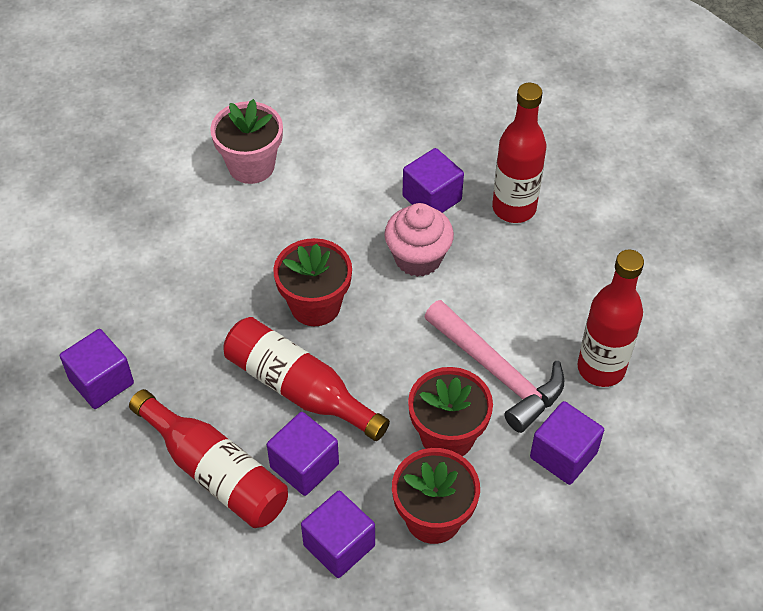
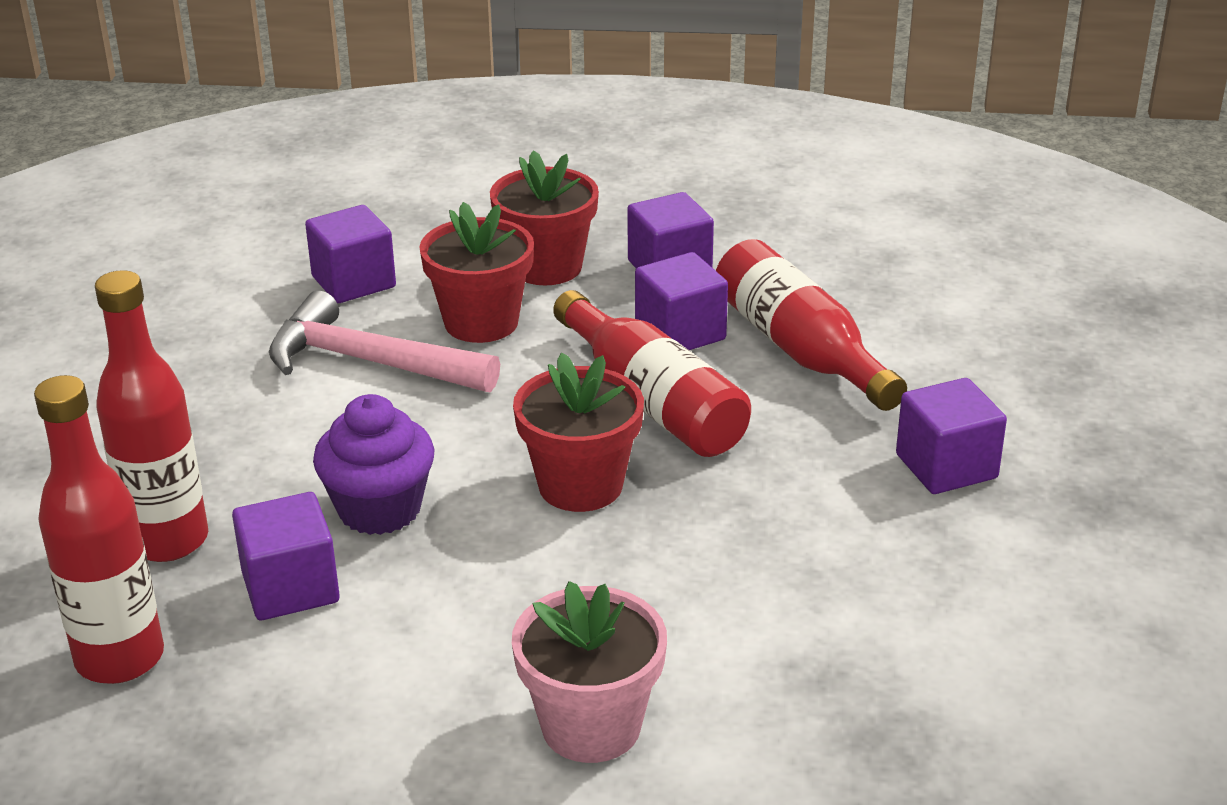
camera: 160 degrees left, 20 degrees down
pink cupcake [384,203,454,277] -> purple cupcake [313,394,435,535]
pink hammer [424,300,564,433] -> pink hammer turned 45 degrees counterclockwise [269,291,500,392]
red bottle [577,249,644,387] -> red bottle moved to [34,375,164,684]

